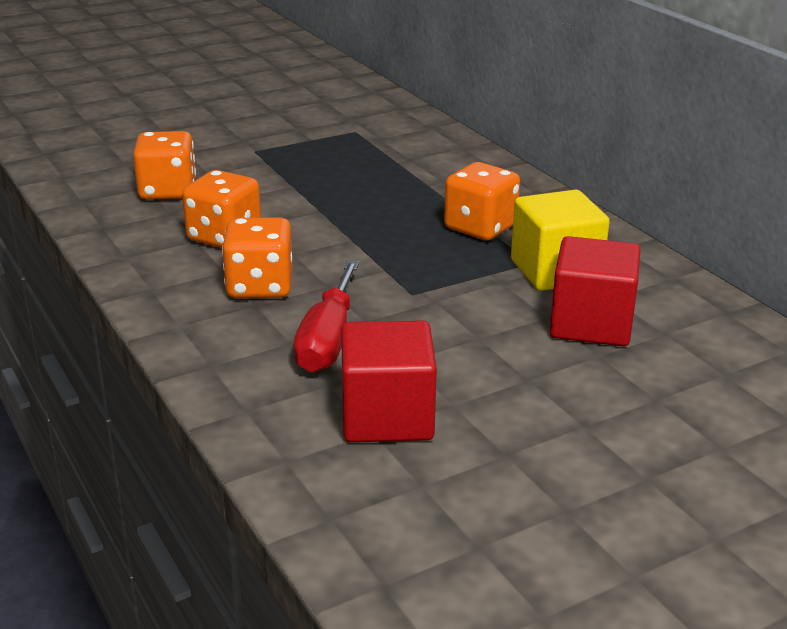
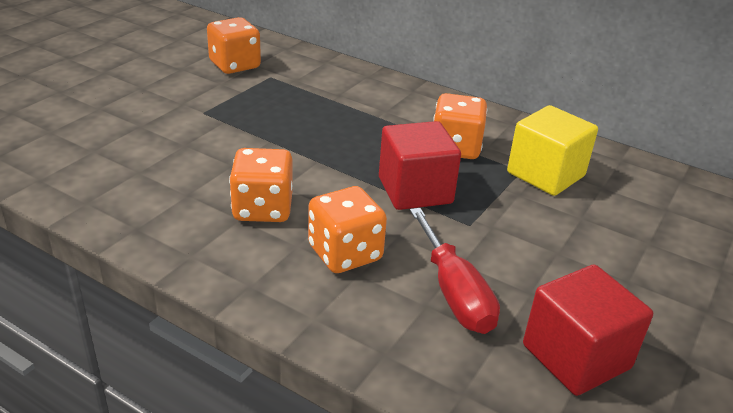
camera: 30 degrees left, 5 degrees up
orange dice [133,131,196,200] -> orange dice moved to [207,17,261,74]
red cube [550,236,641,346] -> red cube moved to [379,121,461,210]

